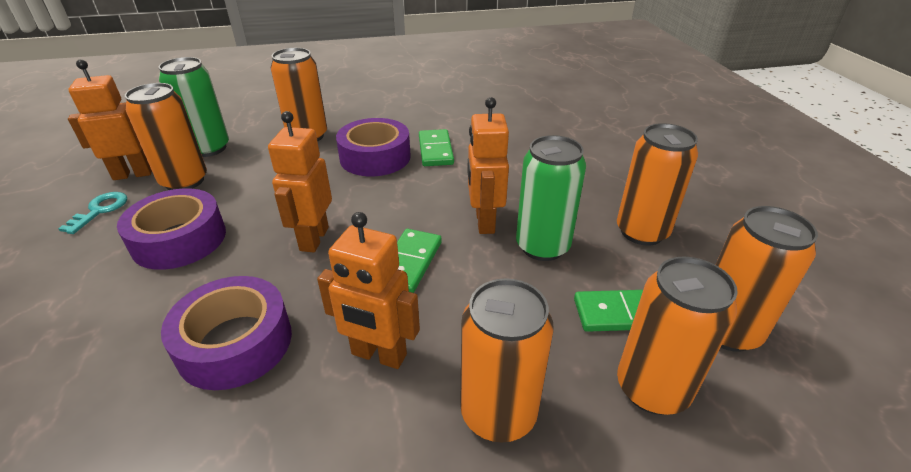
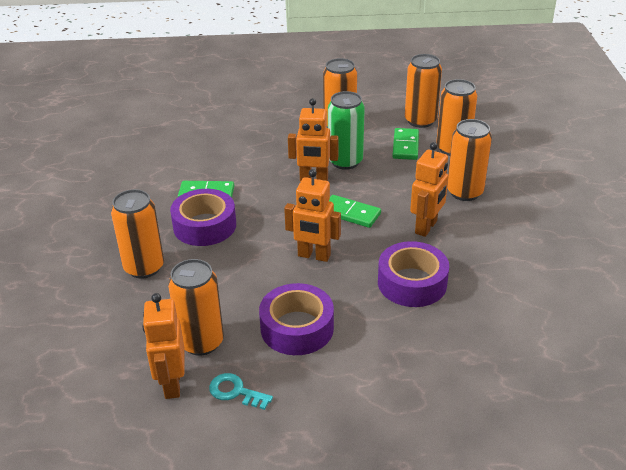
camera: 80 degrees left, 0 degrees up
green can [158,57,229,157] -> none

